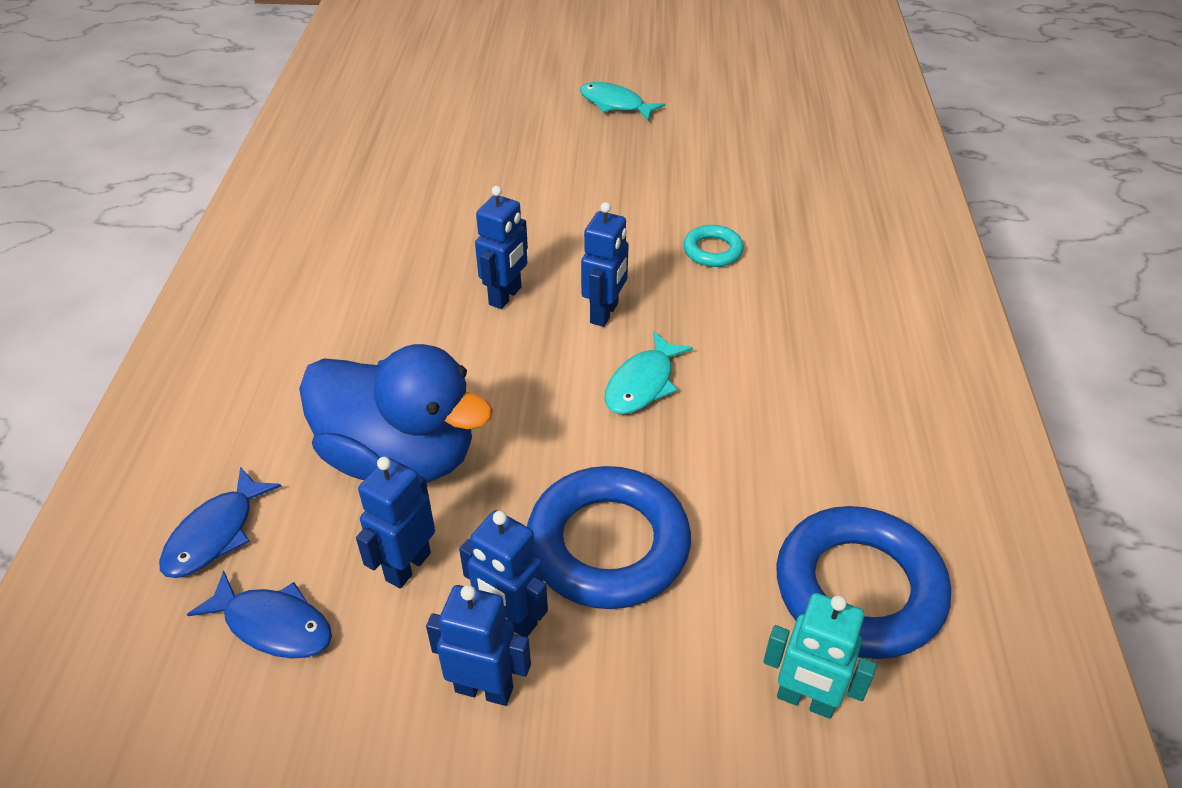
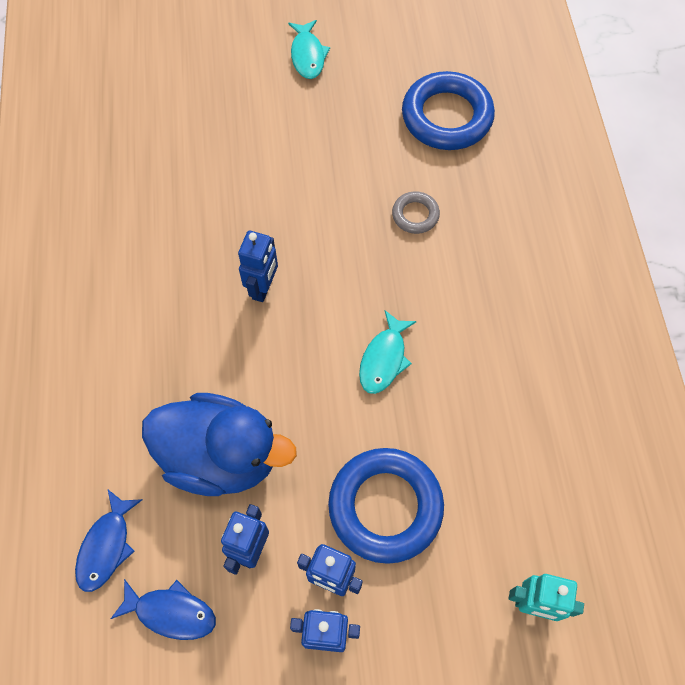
camera: 10 degrees left, 20 degrees up
turquoise fish [580,82,665,120] -> turquoise fish turned 120 degrees counterclockwise [288,20,330,79]
blue robot [581,202,629,327] -> none
turquoise ring [683,225,744,267] -> grey ring [392,191,440,234]
blue ring [776,506,951,659] -> blue ring moved to [402,71,495,150]

